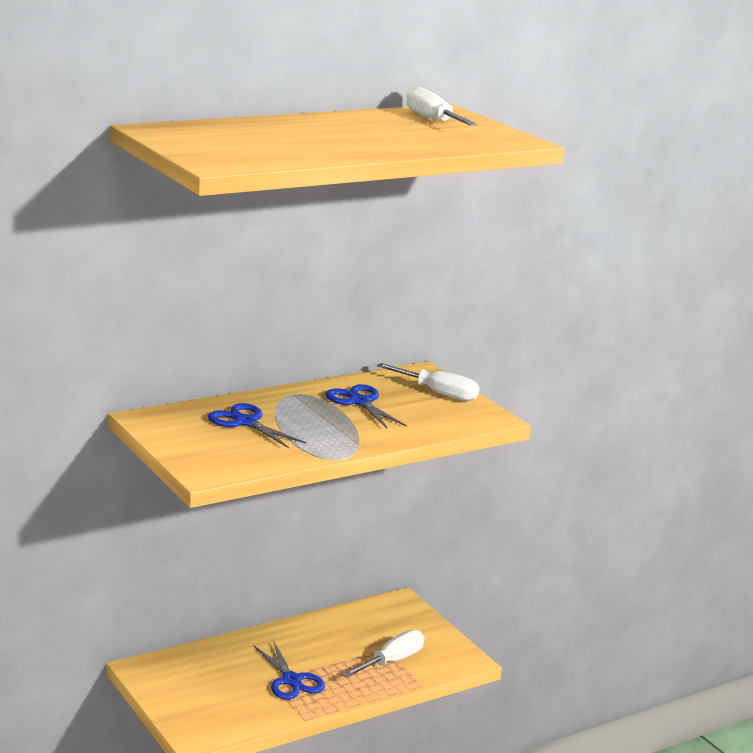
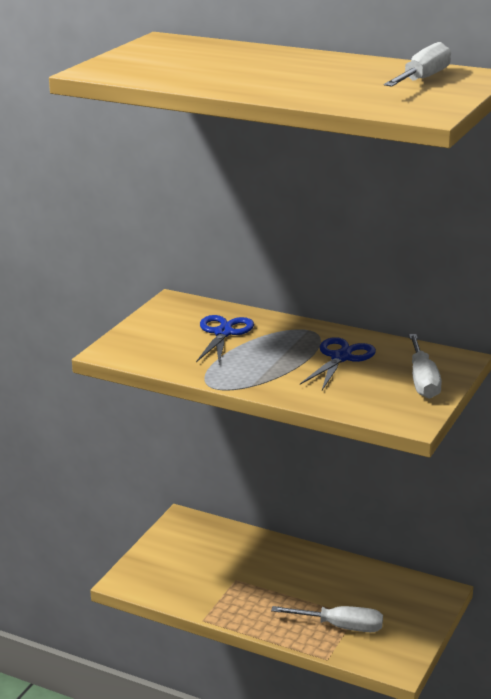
camera: 60 degrees right, 5 degrees up
blue scissors [254,640,325,700] -> none

